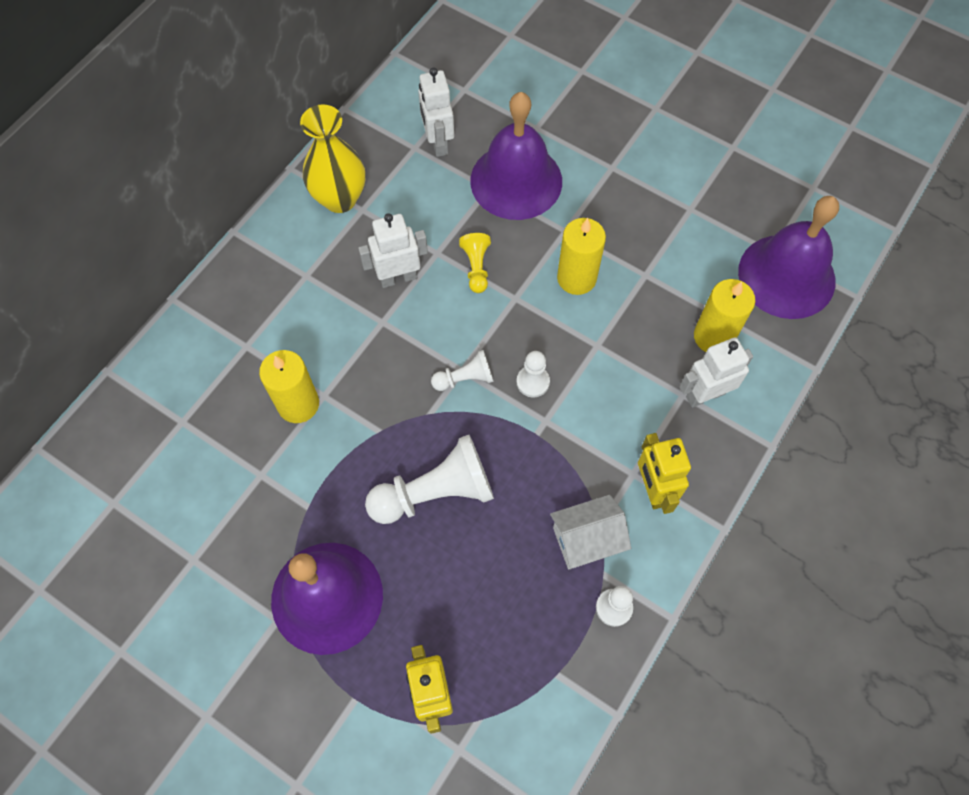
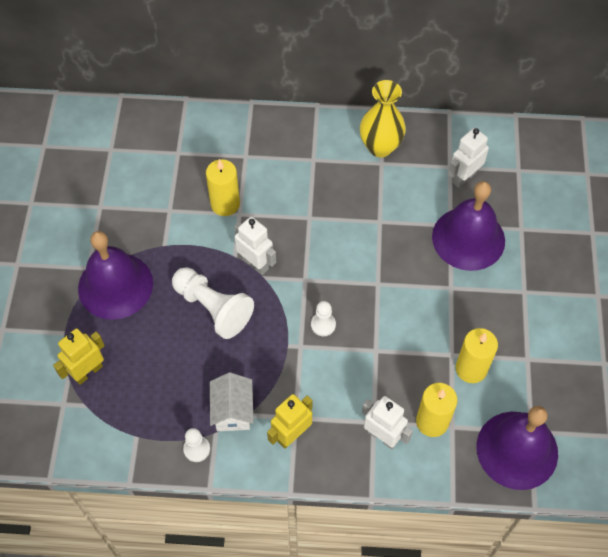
camera: 60 degrees right, 5 degrees down
white robot [358,213,428,288] -> white robot moved to [235,217,276,275]
white pawn [431,350,494,391] -> none
yellow pawn [459,233,491,293] -> none
white house [550,495,631,570] -> white house turned 45 degrees clockwise [210,372,254,431]
yellow candle [557,218,606,295] -> yellow candle moved to [456,328,498,383]

